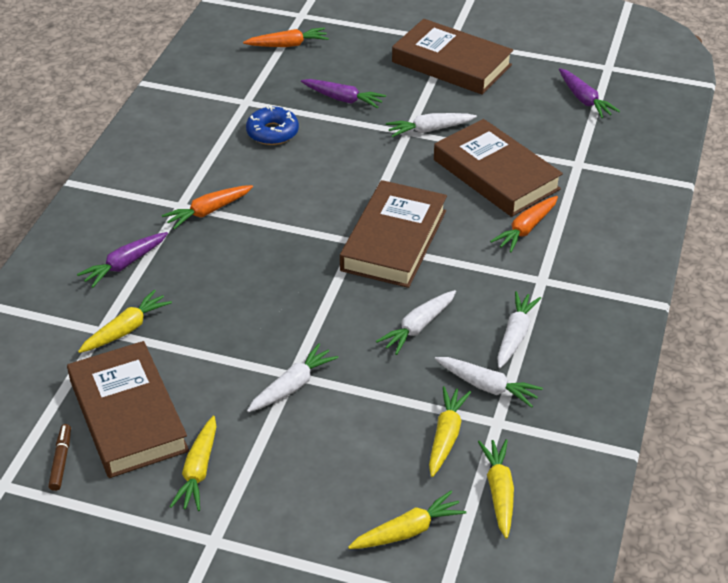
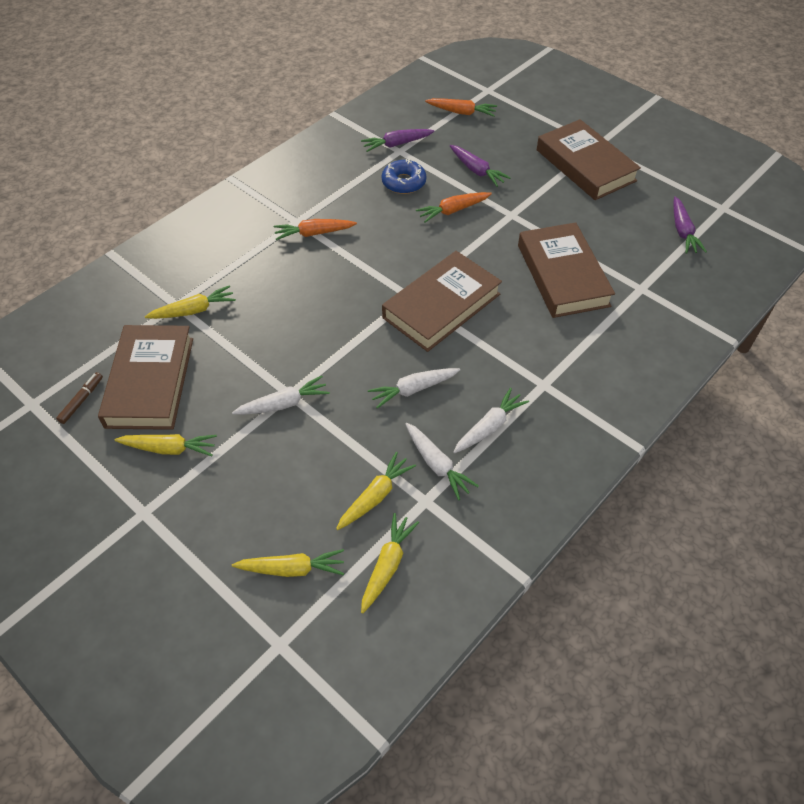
camera: 25 degrees right, 10 degrees up
purple carrot [77,232,168,288] -> purple carrot moved to [361,129,434,152]
yellow carrot [170,416,217,511] -> yellow carrot turned 120 degrees counterclockwise [114,434,217,456]
white carrot [386,113,477,137] -> none
orange carrot [490,196,558,252] -> orange carrot moved to [416,192,492,223]

